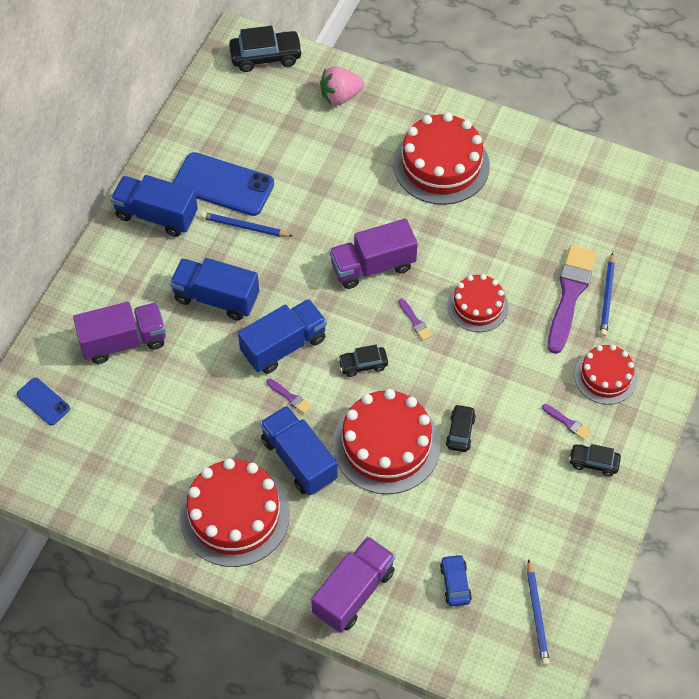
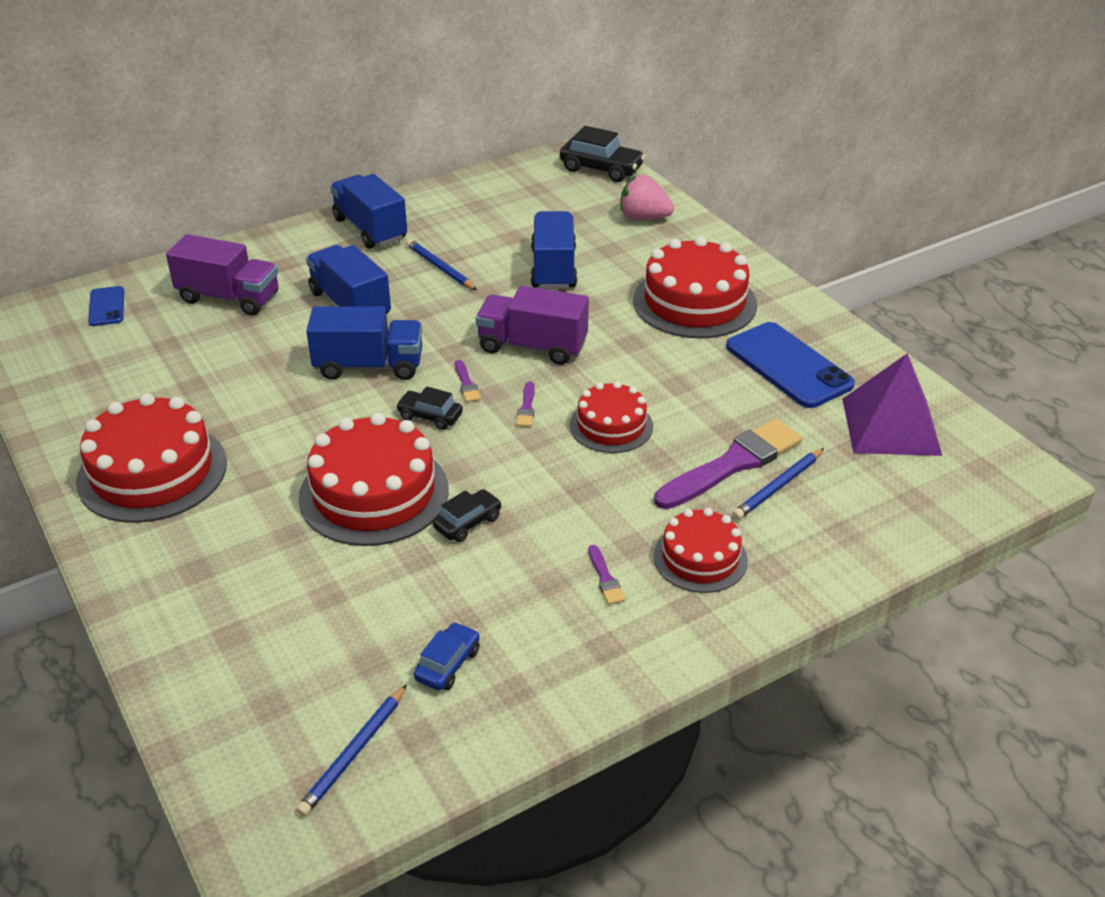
camera: 35 degrees right, 20 degrees down
blue phone [173,152,274,216] -> blue phone moved to [726,322,855,408]
blue truck [260,406,338,496] -> blue truck moved to [531,211,577,289]
purple brush [266,379,312,414] -> purple brush moved to [455,360,481,402]
purple truck [311,536,395,633] -> none
blue car [440,554,472,606] -> blue car moved to [414,622,480,691]
black car [569,444,621,476] -> none
none -> purple pyramid [842,353,942,456]

